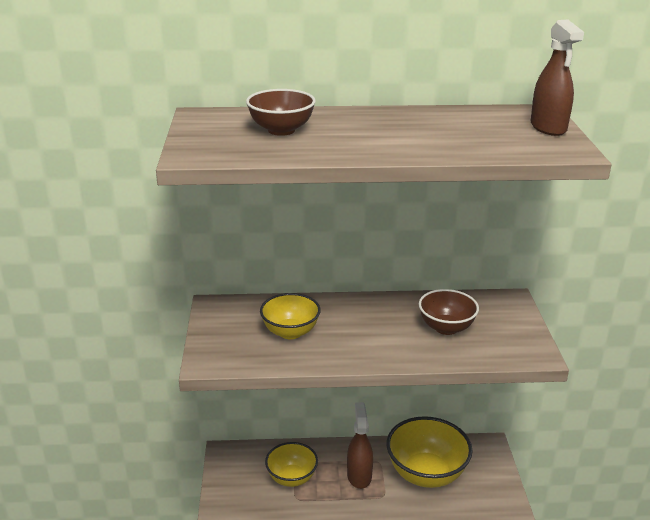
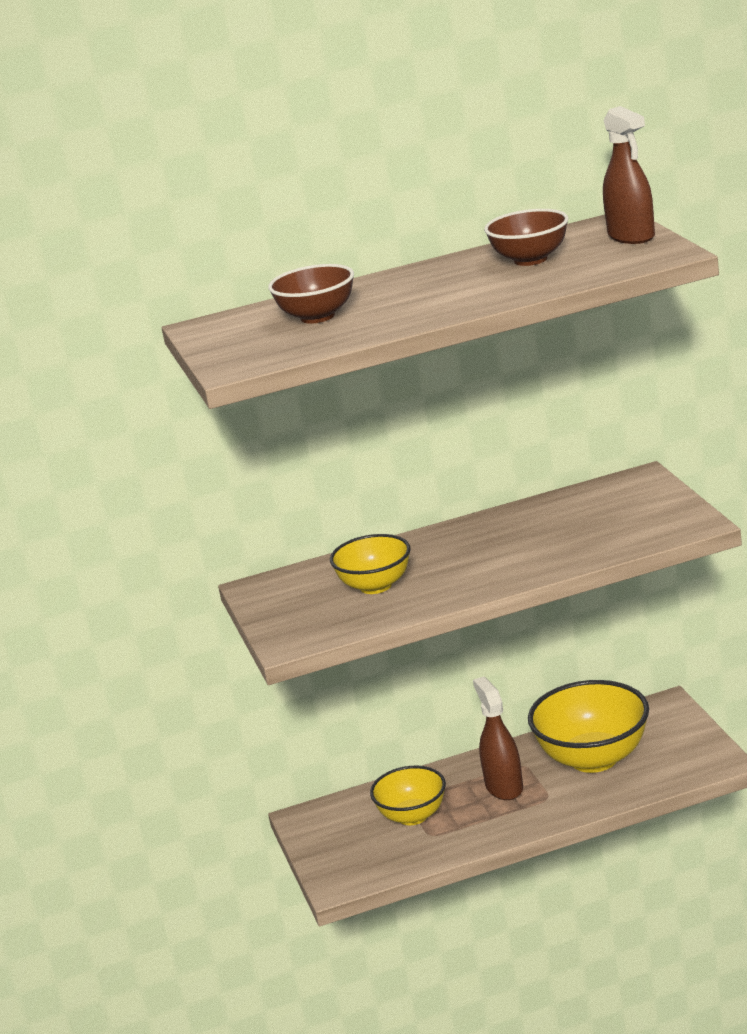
camera: 10 degrees left, 5 degrees down
brown bowl [419,289,479,335] -> brown bowl moved to [484,209,568,266]

